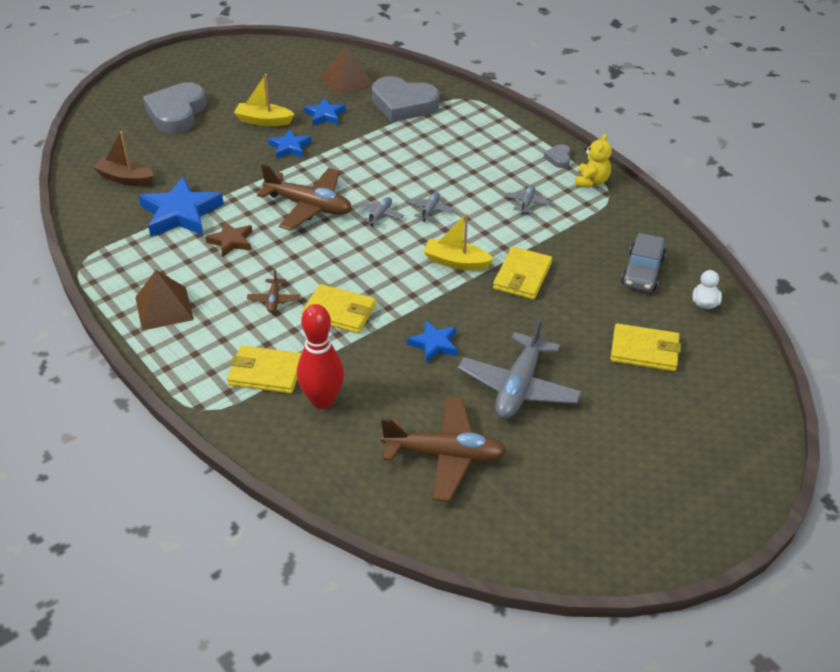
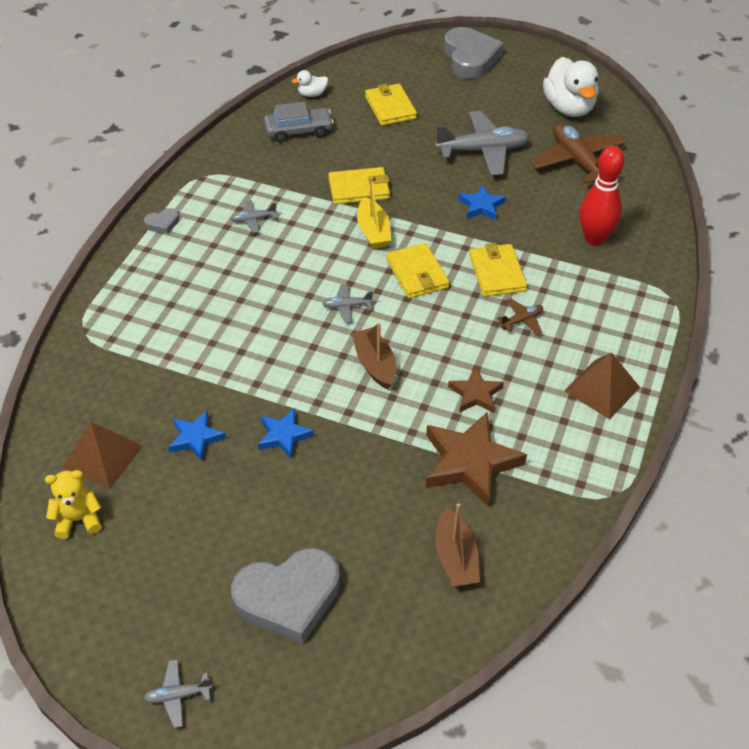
camera: 120 degrees left, 5 degrees up
blue star [138,177,224,237] -> brown star [426,412,527,507]
yellow wallet [227,346,302,394] -> yellow wallet moved to [386,243,449,299]
yellow boat [234,74,295,126] -> none
brown plane [257,164,352,231] -> brown boat [352,322,396,389]
grey heart [372,76,440,122] -> grey heart moved to [444,27,504,79]
grey plane [407,192,454,222] -> grey plane moved to [144,659,212,728]
yellow teddy bear [575,133,612,187] -> yellow teddy bear moved to [45,470,102,539]
none -> white duck [543,57,598,117]

